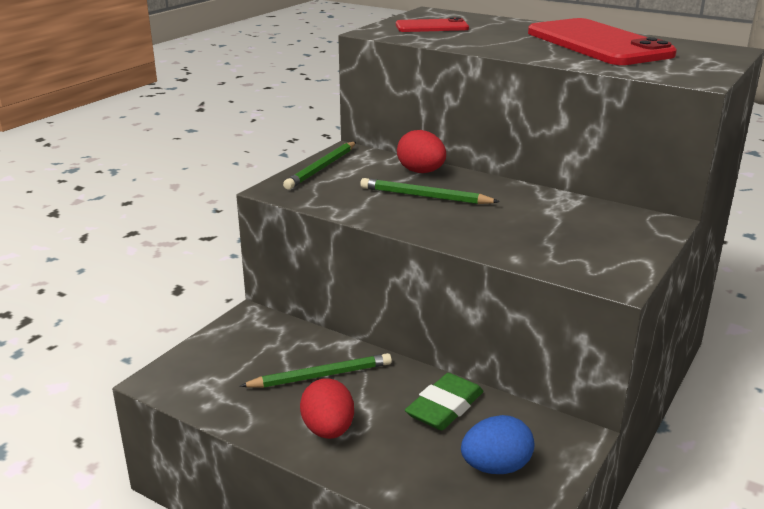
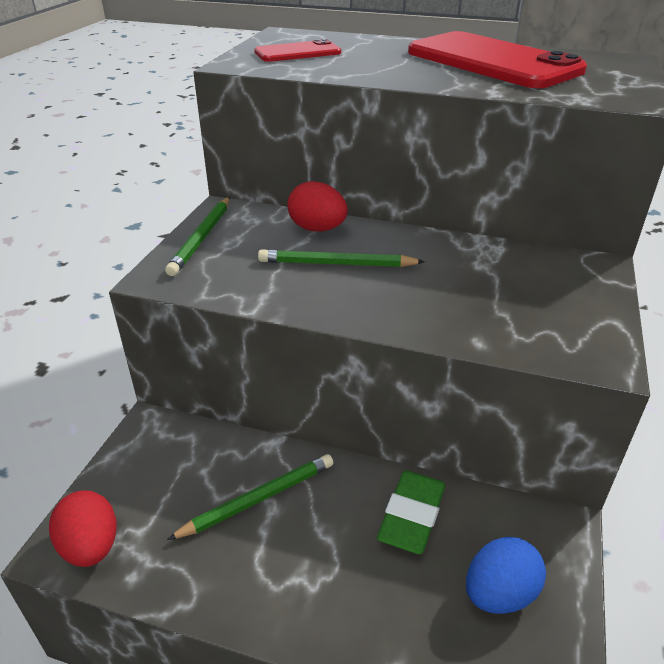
camera: 15 degrees left, 10 degrees up
red egg [300,378,354,439] -> red egg moved to [49,490,116,567]

